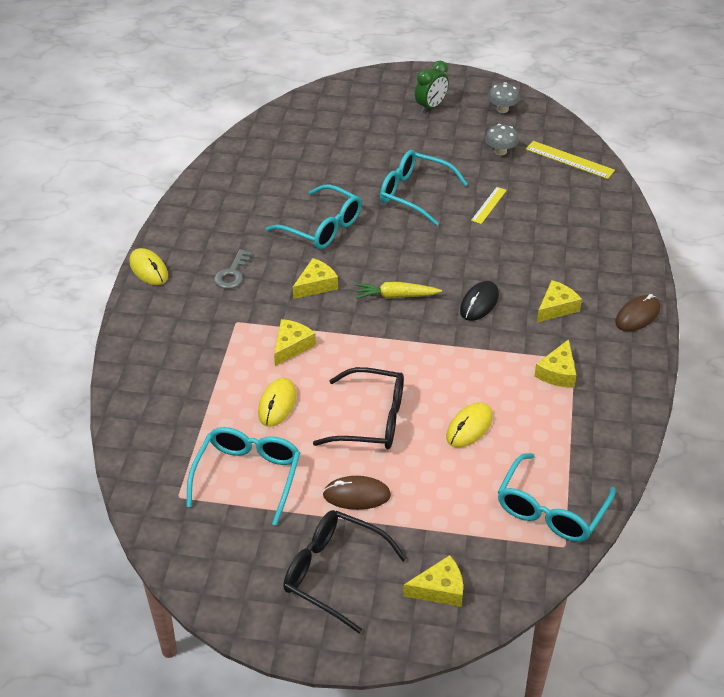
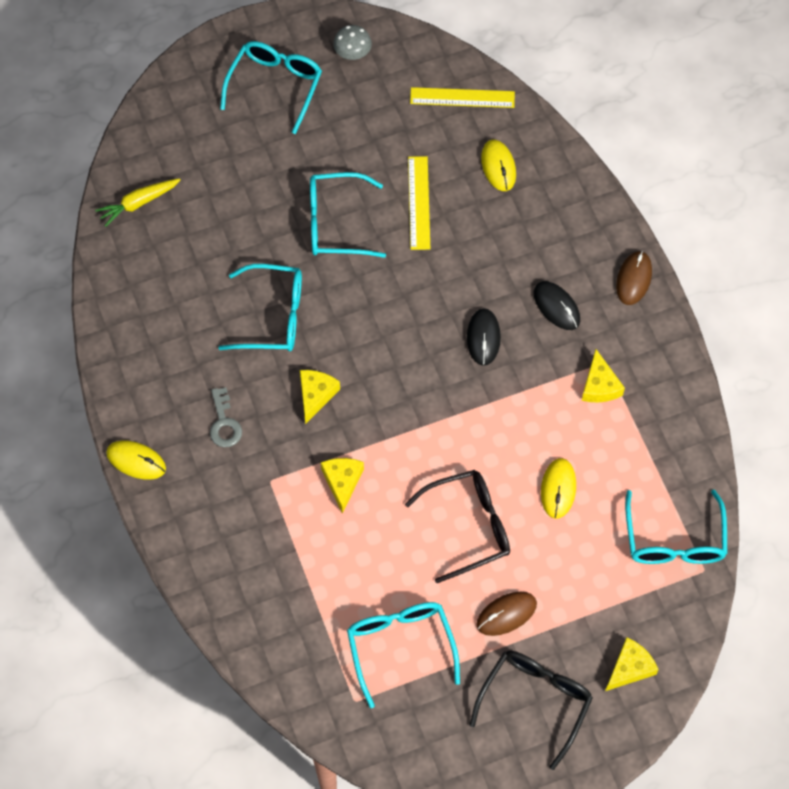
camera: 30 degrees left, 20 degrees up
yellow mouse [258,378,296,427] -> yellow mouse moved to [481,140,516,191]
black glasses [283,510,407,633] -> black glasses turned 120 degrees clockwise [470,651,593,770]
yellow carrot [355,282,442,299] -> yellow carrot moved to [95,178,181,227]
green clock [415,61,449,113] -> turquoise glasses [220,41,322,134]
yellow ruler [471,187,507,224] -> yellow ruler [408,156,430,250], size x1.55
grey mushroom [485,124,519,155] -> none
yellow cheese [537,280,582,322] -> black mouse [533,281,580,330]

